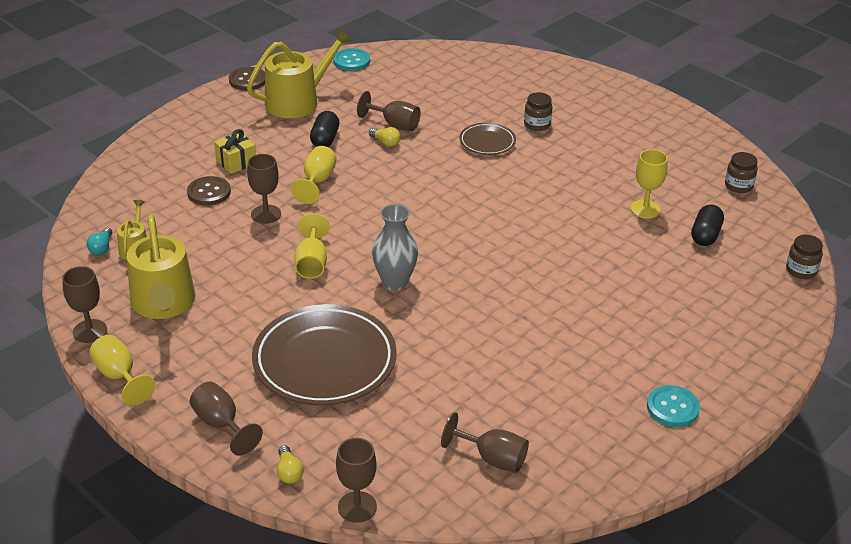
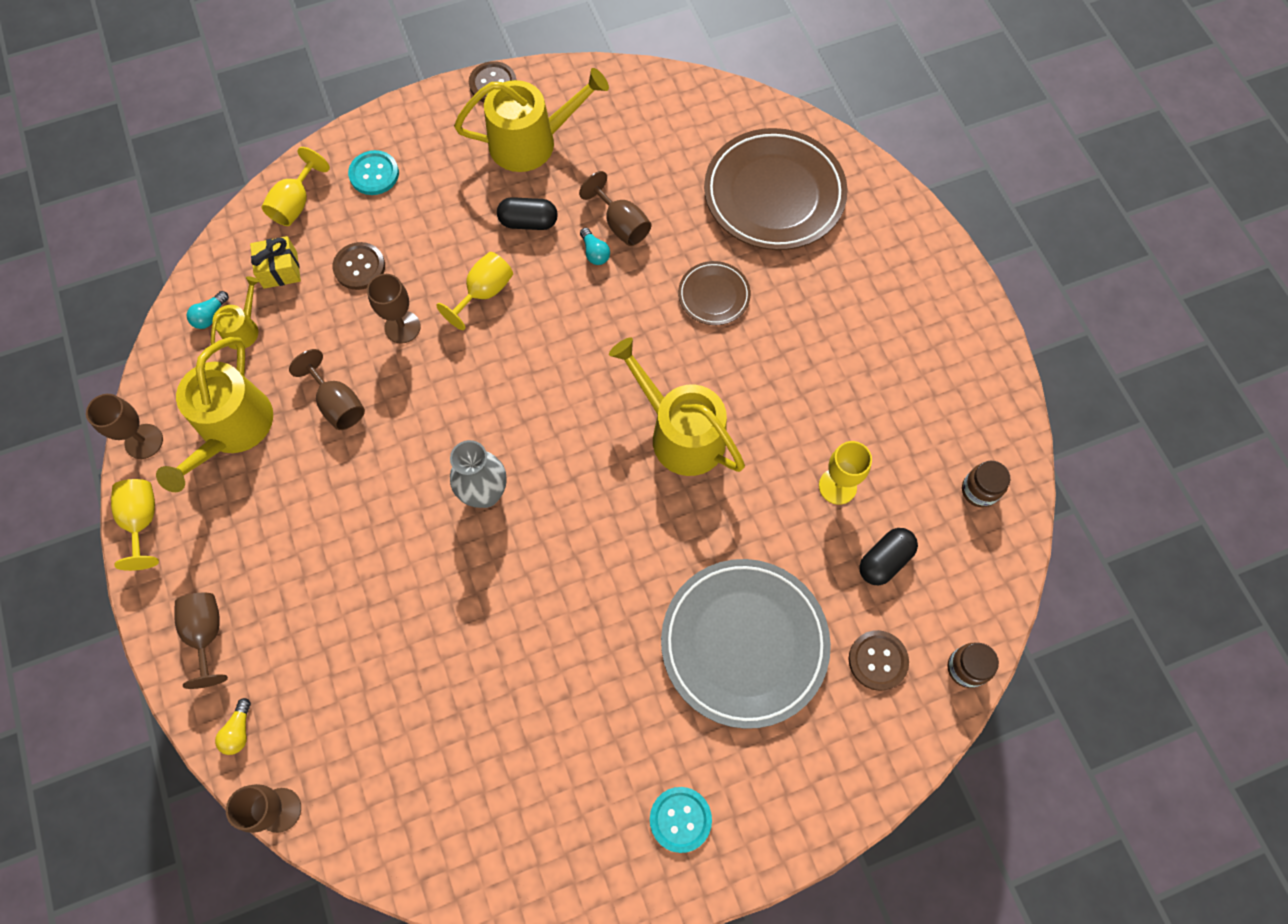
camera: 25 degrees right, 30 degrees up
yellow gift [214,129,256,174] -> yellow gift moved to [250,236,301,289]
brown plate [252,304,397,405] -> brown plate moved to [704,128,848,250]
yellow goblet [294,213,329,279] -> yellow goblet moved to [261,147,330,226]
black capsule [310,111,339,147] -> black capsule turned 60 degrees clockwise [497,197,558,230]
turquoise button [333,48,370,71] -> turquoise button moved to [348,150,399,195]
yellow light bulb [369,127,400,147] -> turquoise light bulb [580,228,610,265]
brown goblet [441,412,529,473] -> brown goblet moved to [289,349,365,430]
brown jar [524,92,552,131] -> none
none -> yellow watering can [609,337,745,476]
none -> grey plate [661,559,831,729]
none -> brown button [849,630,909,691]

